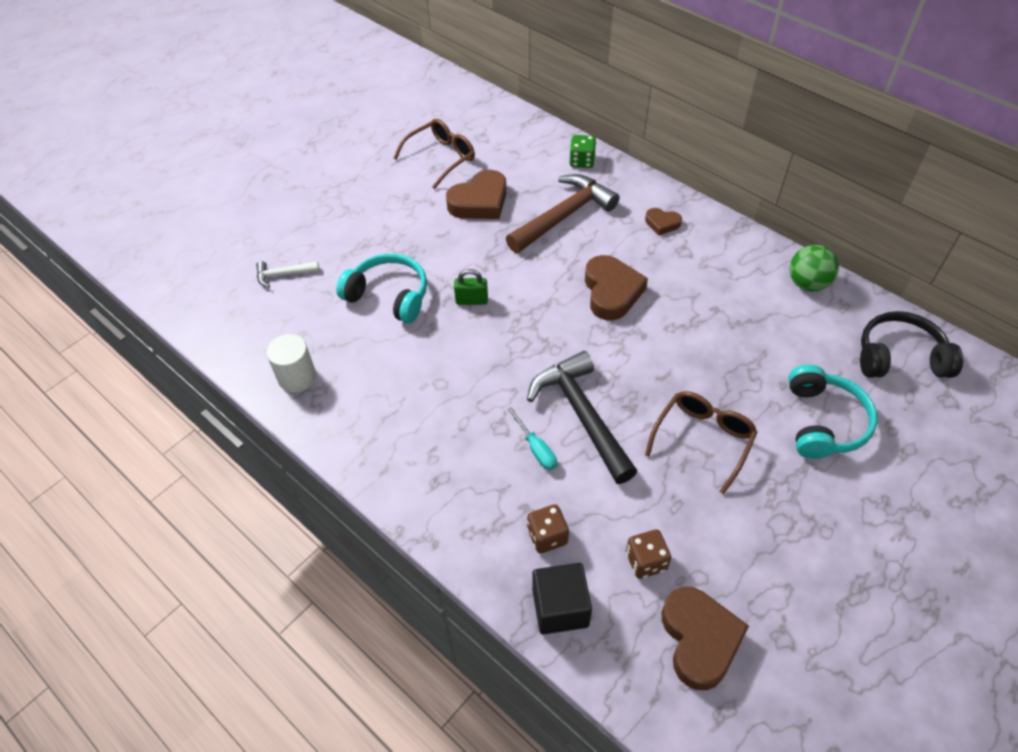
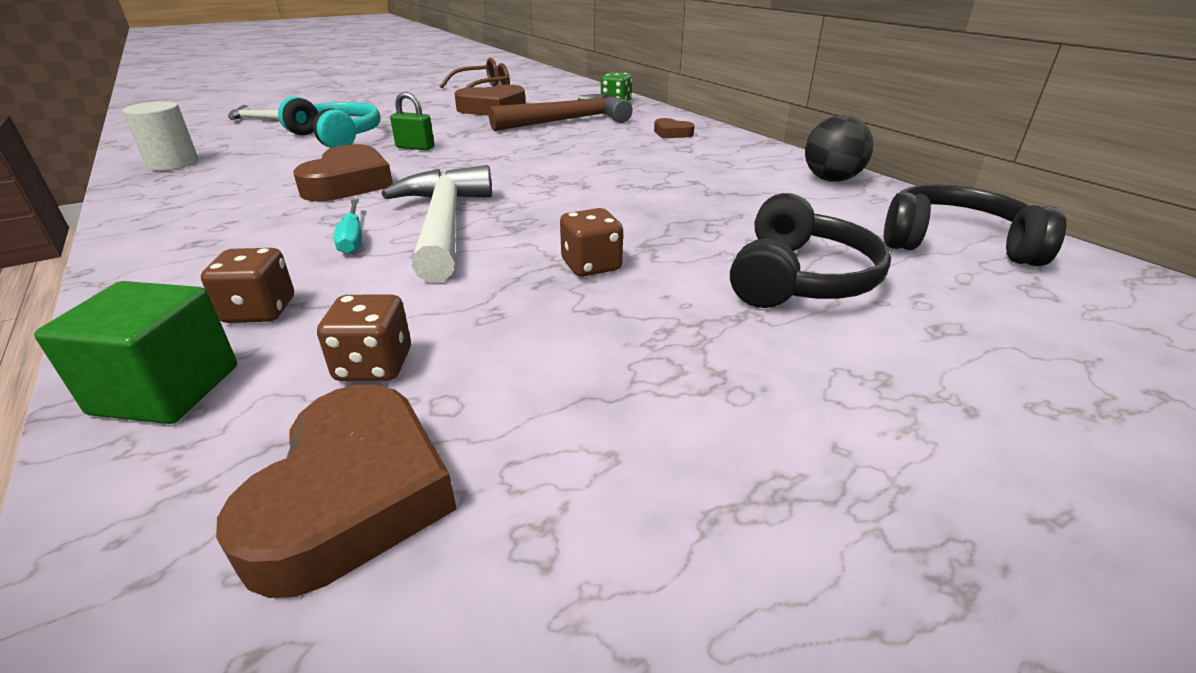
camera: 15 degrees right, 20 degrees down
black hammer [527,351,637,484] -> white hammer [382,165,492,283]
black cube [532,563,592,634] -> green cube [34,281,237,424]
brown heart [585,255,648,320] -> brown heart moved to [293,144,393,201]
brown glasses [645,391,757,494] -> brown dice [560,208,623,277]
turquoise headphones [788,365,877,459] -> black headphones [730,193,891,308]
green ball [789,245,839,292] -> black ball [805,115,874,182]

